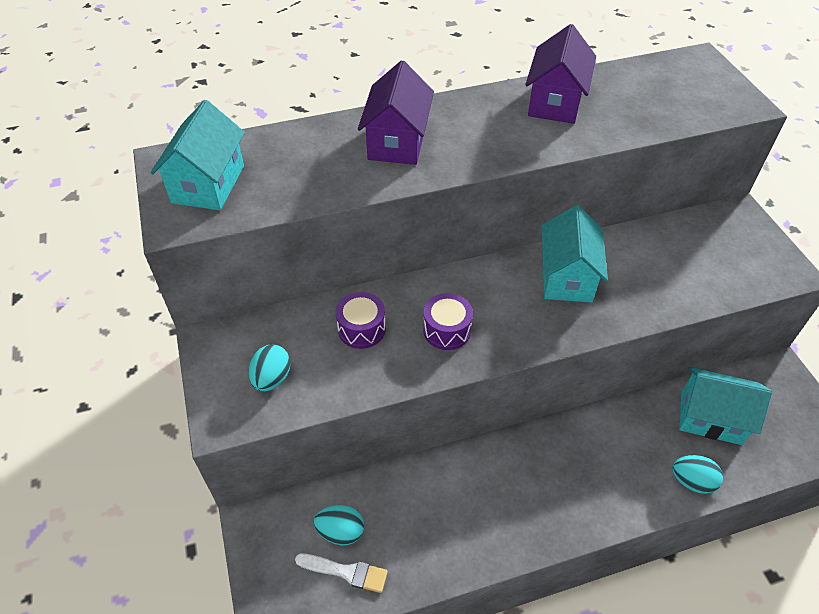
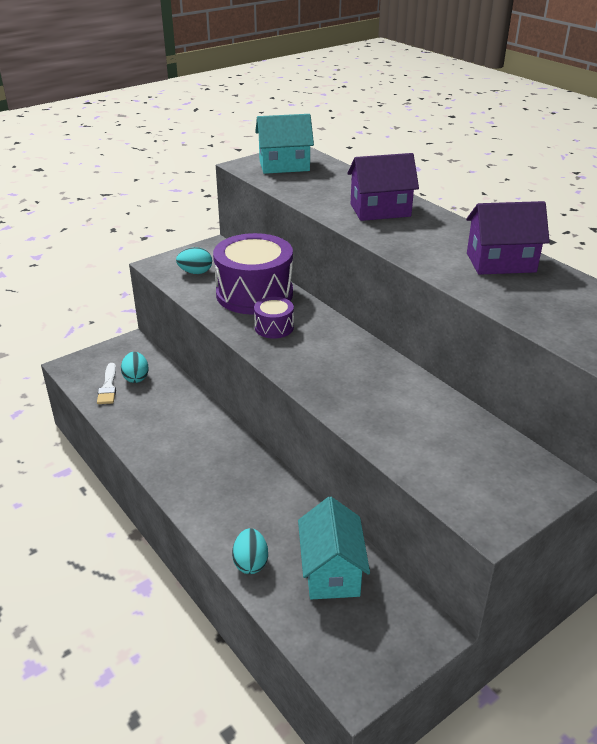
camera: 70 degrees right, 15 degrees down
purple drum [336,292,386,349] -> purple drum [213,233,293,315], size x2.11
turquoise house [541,205,608,302] -> none

